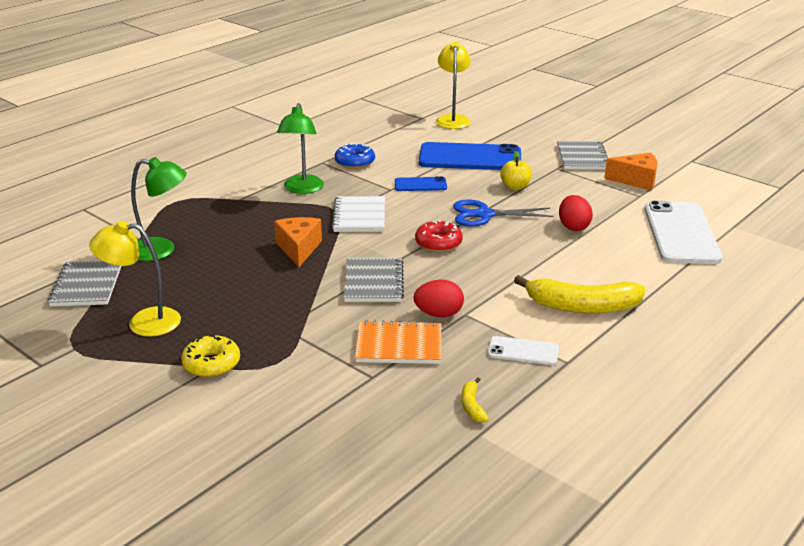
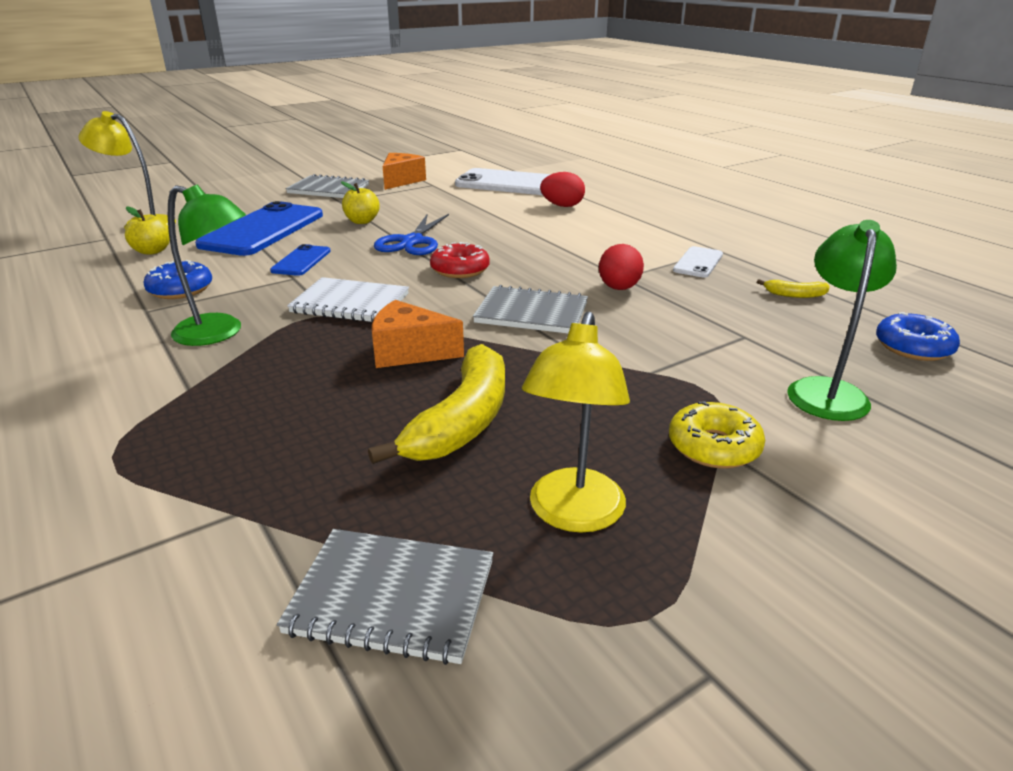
camera: 75 degrees left, 0 degrees up
green lamp [131,157,187,261] -> green lamp moved to [787,220,897,421]
orange notebook [355,320,441,364] -> none
yellow banana [514,275,646,313] -> yellow banana moved to [368,344,505,464]
red egg [559,195,593,231] -> red egg moved to [540,172,585,207]
none -> yellow apple [125,206,170,255]
none -> blue donut [876,312,960,361]

